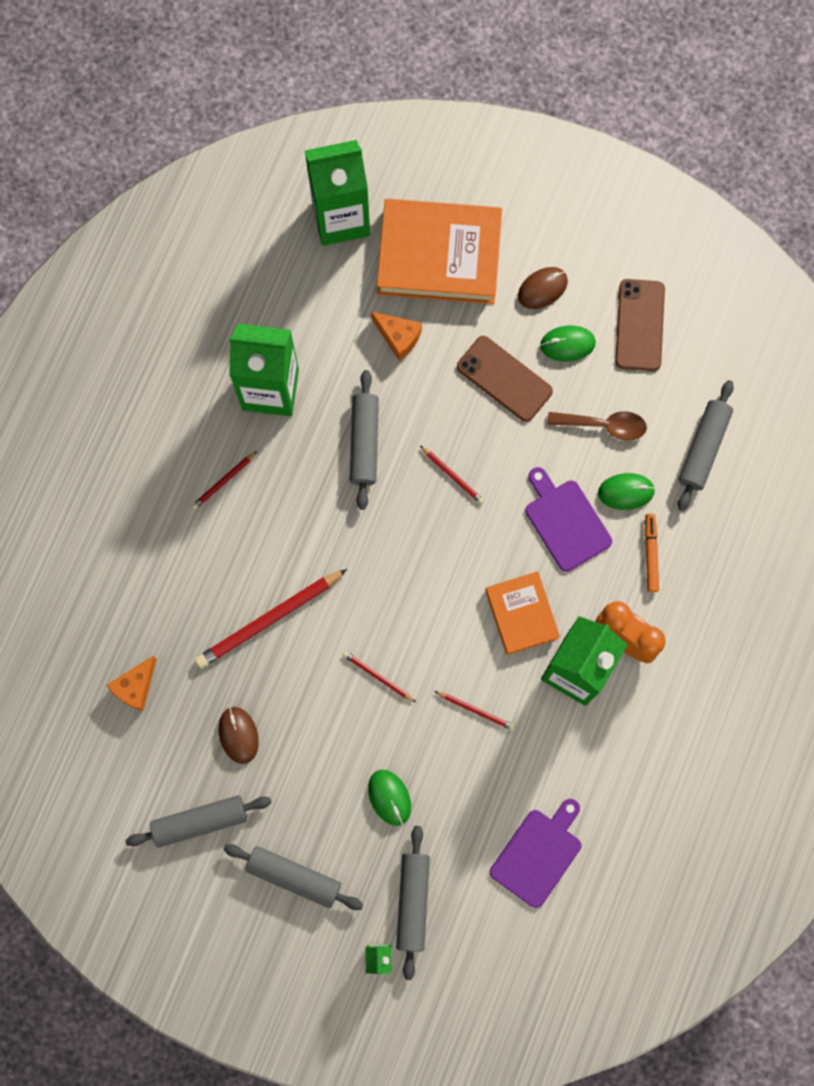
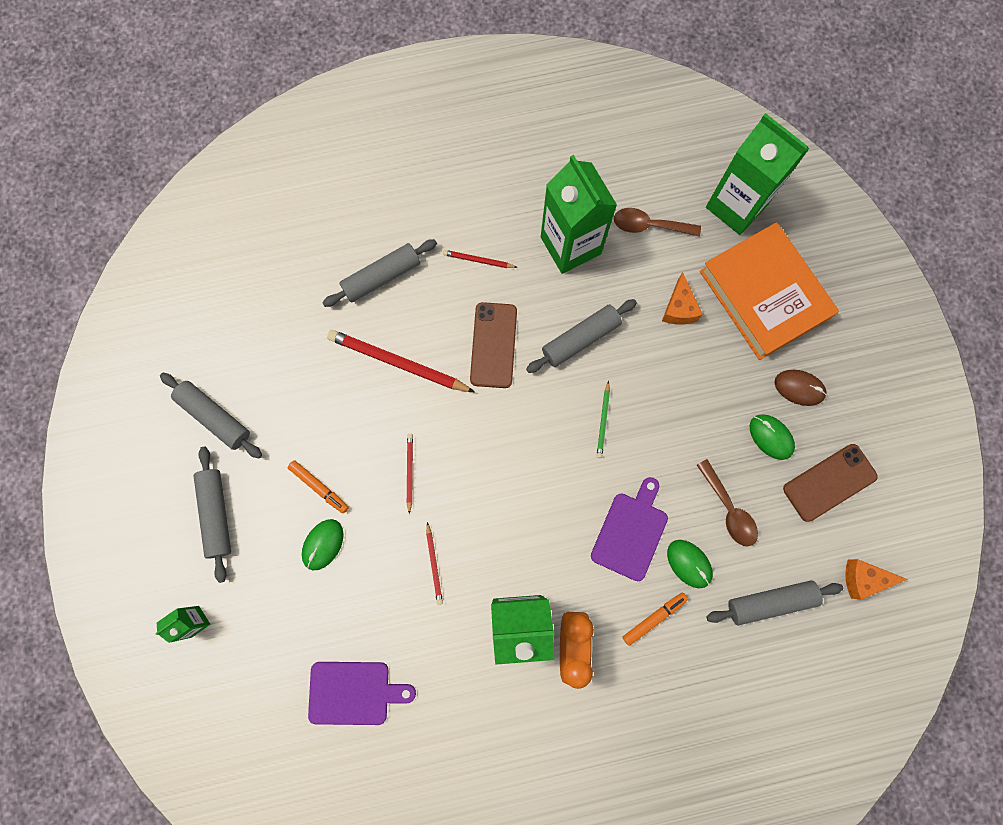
camera: 55 degrees right, 0 degrees up
orange cheese [107,656,157,711] -> orange cheese moved to [845,559,908,600]
brown mouse [218,707,259,764] -> none
grey rolling pin [396,826,430,980] -> grey rolling pin moved to [322,239,437,307]
red pencil [420,446,484,504] -> green pencil [597,381,610,458]
brown phone [457,336,553,422] -> brown phone moved to [470,302,517,388]
orange book [485,571,560,655] -> none
none -> orange marker [288,460,349,513]
none -> brown spoon [614,208,701,237]

